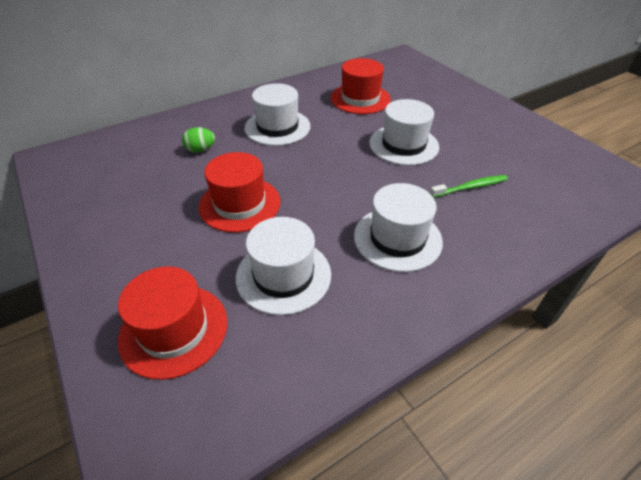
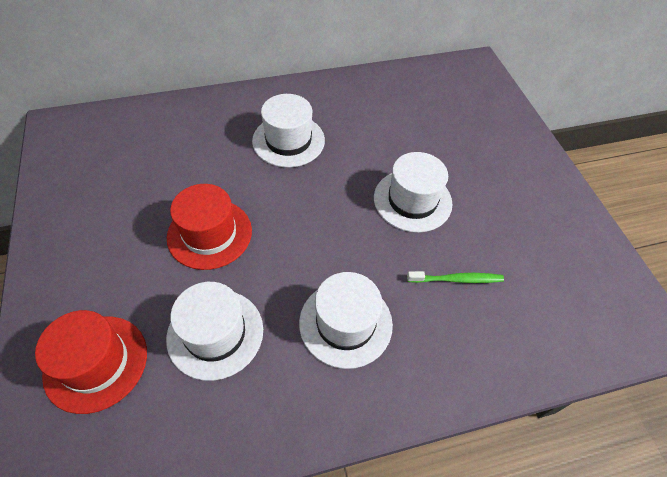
camera: 15 degrees right, 10 degrees up
green egg [182,127,215,152] -> none
red hat [331,58,391,114] -> none

